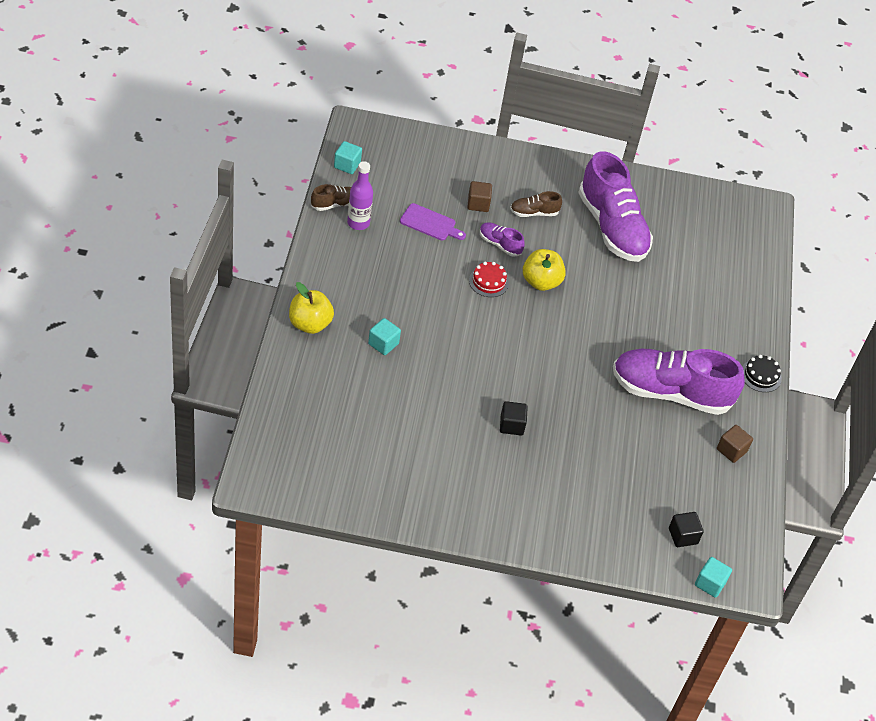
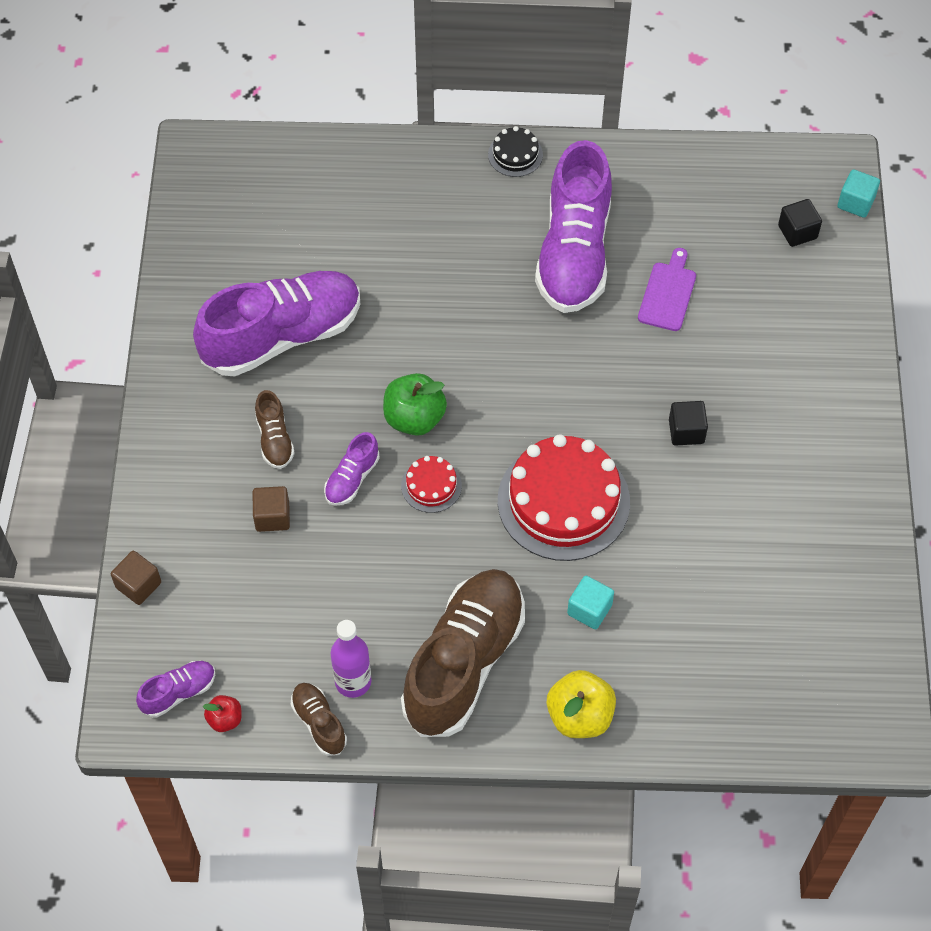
camera: 90 degrees left, 10 degrees up
turquoise cube [334,141,362,174] -> red apple [203,695,242,732]
purple cutting board [400,203,466,241] -> purple cutting board moved to [638,248,696,331]
yellow apple [523,249,566,291] -> green apple [383,373,447,436]
brown cube [717,425,753,463] -> brown cube moved to [111,551,161,605]
none -> purple shoe [136,661,215,717]
none -> brown shoe [401,569,525,737]
none -> red cake [498,434,630,561]

